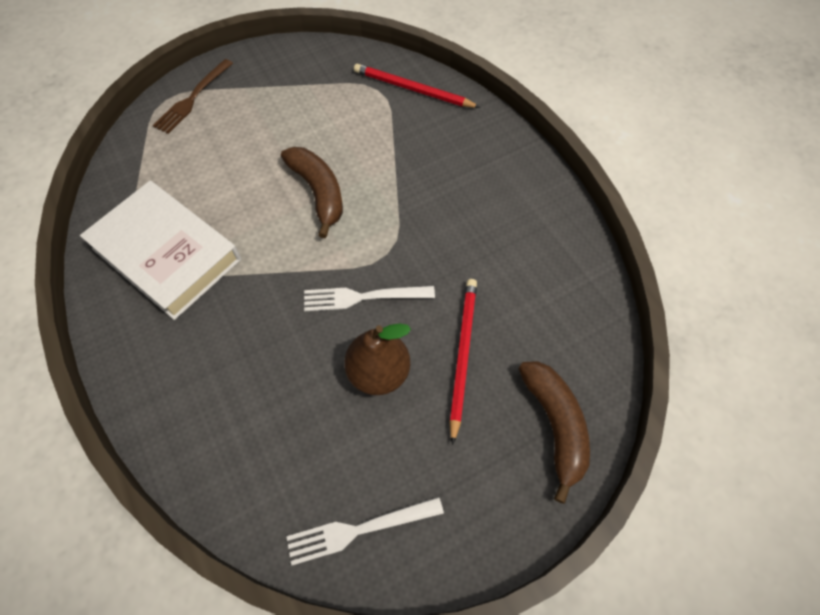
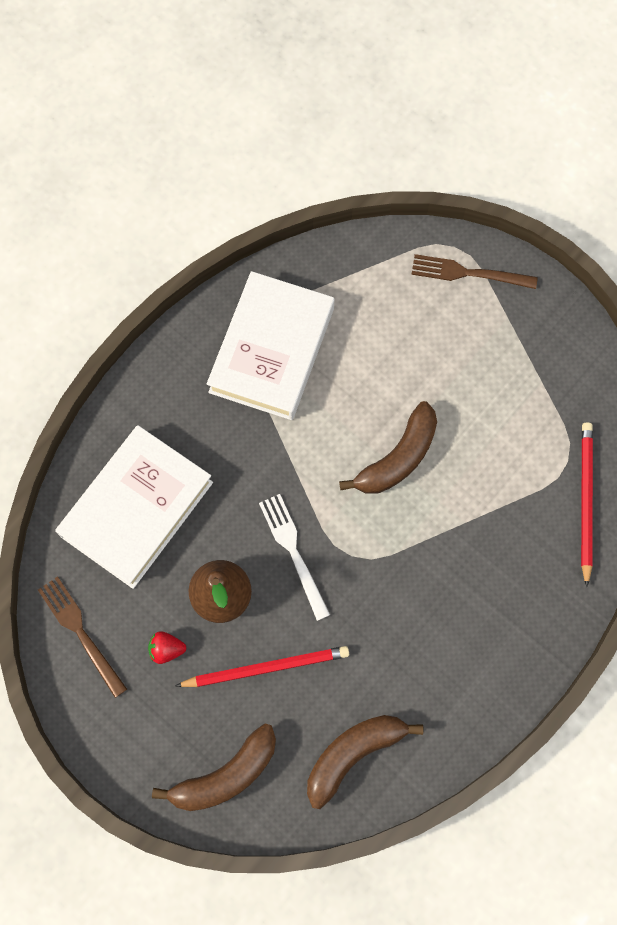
camera: 70 degrees right, 10 degrees up
white fork [286,497,444,566] -> brown fork [38,576,127,698]
none -> white book [55,425,213,589]
none -> red strawberry [148,631,186,664]
none -> brown banana [307,715,423,809]

